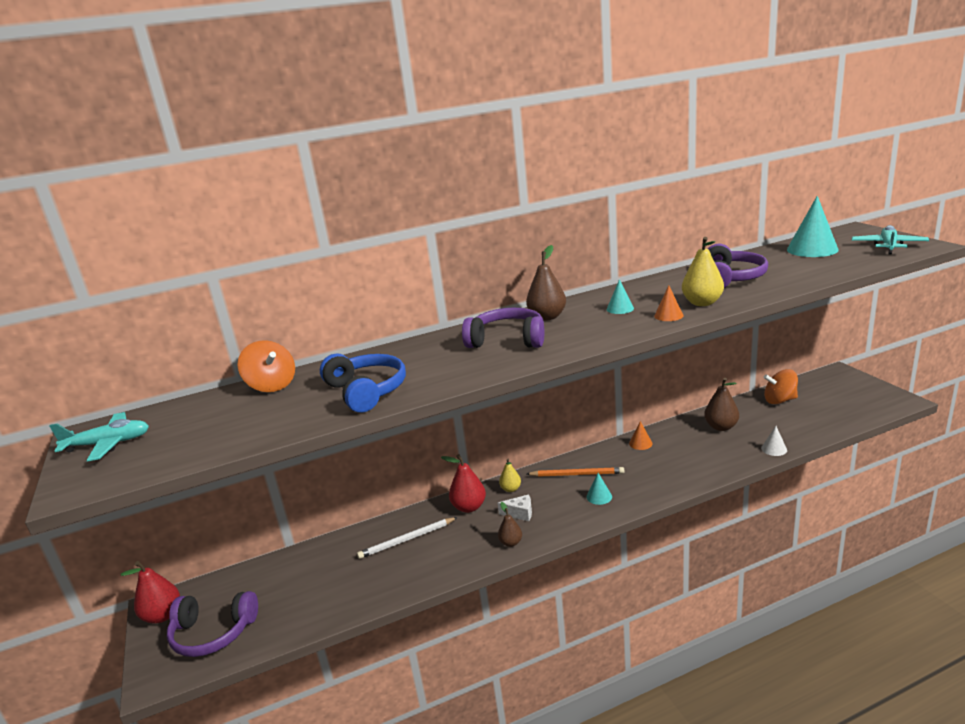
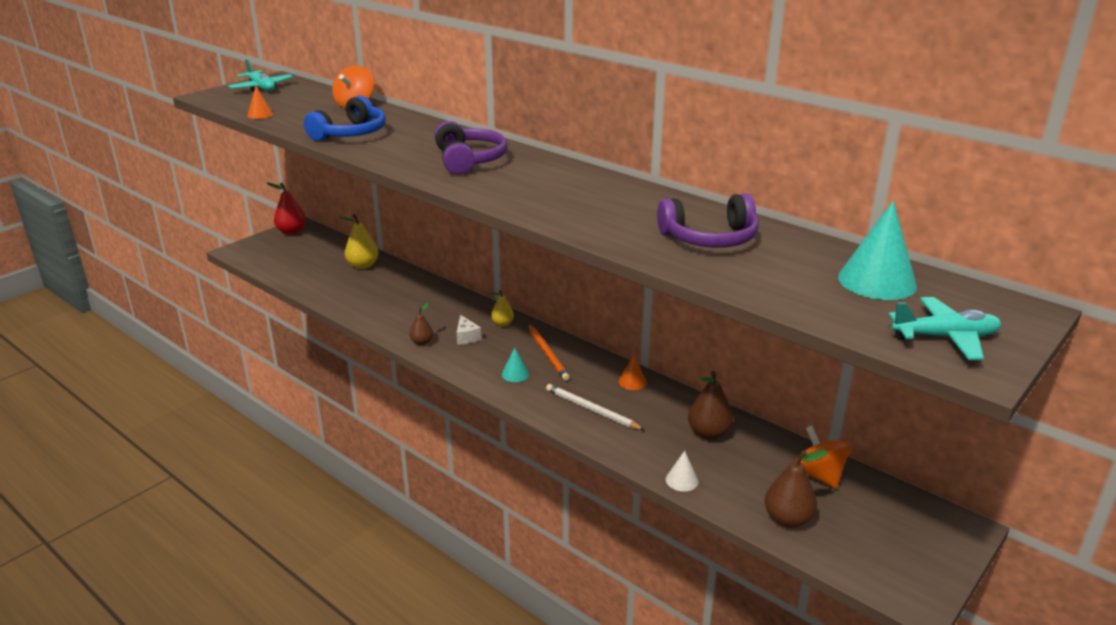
camera: 60 degrees right, 5 degrees up
purple headphones [167,591,258,657] -> none
white pencil [357,517,458,559] -> white pencil moved to [546,384,644,430]
red pear [441,454,486,513] -> none
brown pear [526,245,566,320] -> brown pear moved to [765,450,828,528]
turquoise cone [607,279,634,314] -> none
orange cone [654,286,683,321] -> orange cone moved to [247,86,274,119]
yellow pear [682,237,724,306] -> yellow pear moved to [339,214,378,269]

